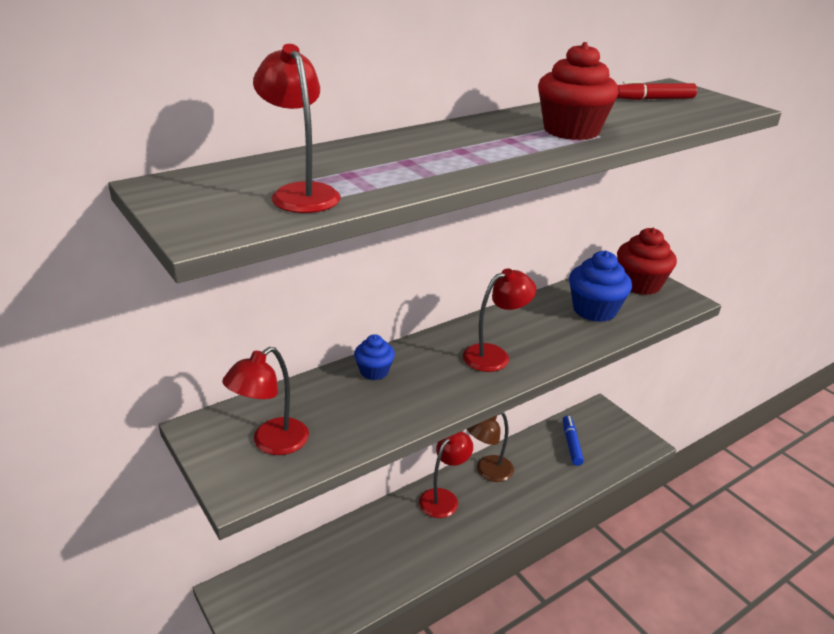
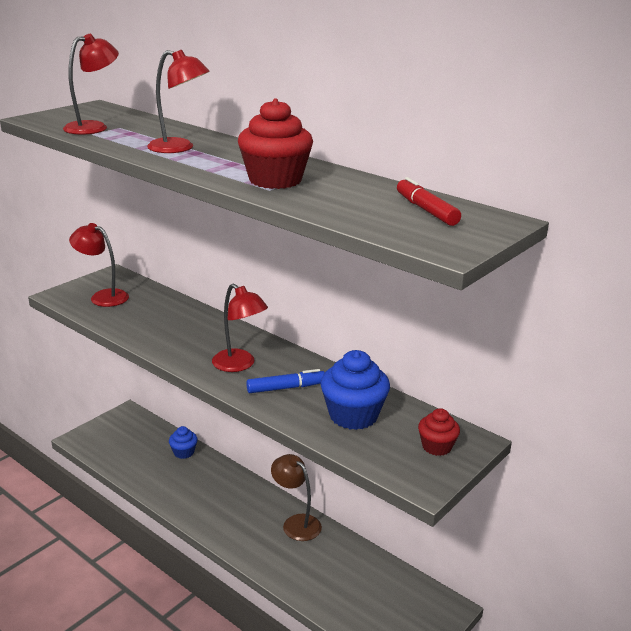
camera: 75 degrees right, 5 degrees down
blue cupcake [354,334,395,380] -> blue cupcake moved to [169,426,198,459]
red lamp [419,431,473,518] -> red lamp moved to [147,50,210,153]
blue marker [563,416,584,466] -> blue marker moved to [246,369,325,393]
red cupcake [617,228,677,295] -> red cupcake [418,408,460,456], size x0.57

